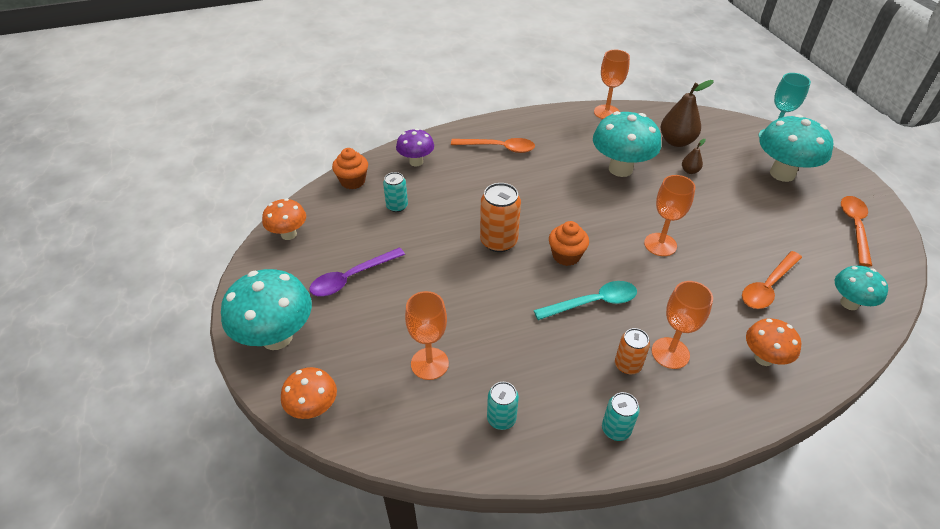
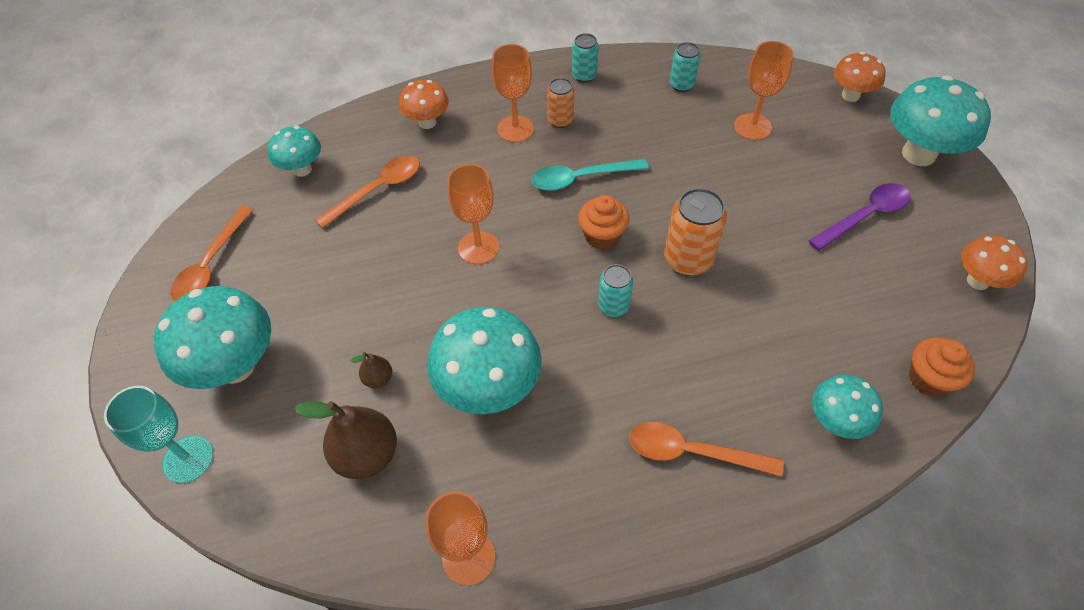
camera: 175 degrees left, 10 degrees up
turquoise can [383,172,408,212] -> turquoise can moved to [598,264,633,317]
purple mushroom [396,128,434,166] -> turquoise mushroom [812,375,883,439]

